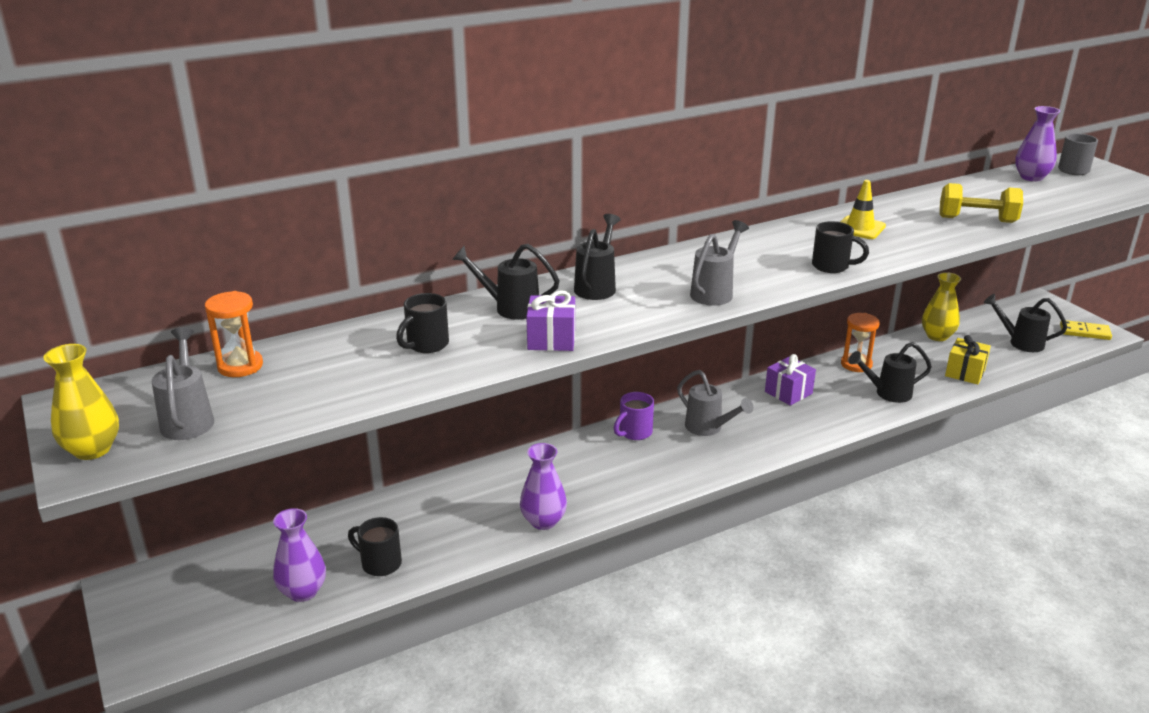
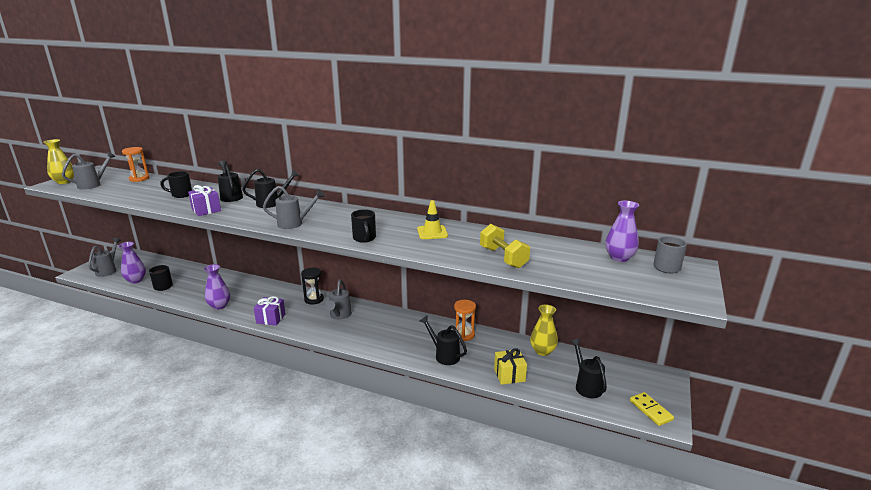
camera: 50 degrees right, 5 degrees down
purple mug [614,392,654,440] -> black hourglass [301,267,324,304]
purple gift [765,354,816,406] -> purple gift moved to [254,296,286,326]
none -> grey watering can [88,238,121,277]

